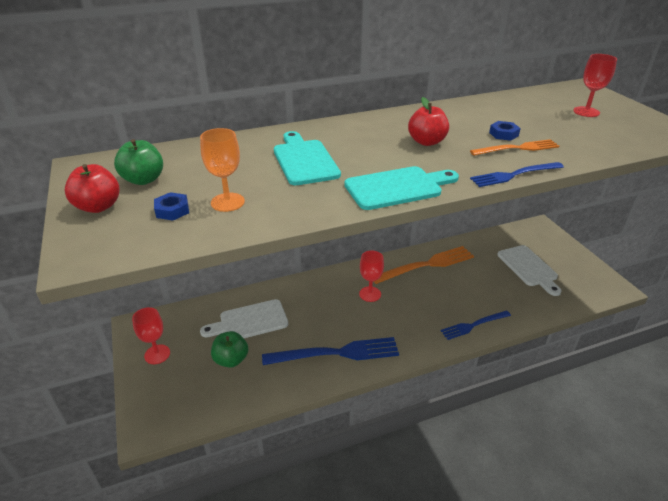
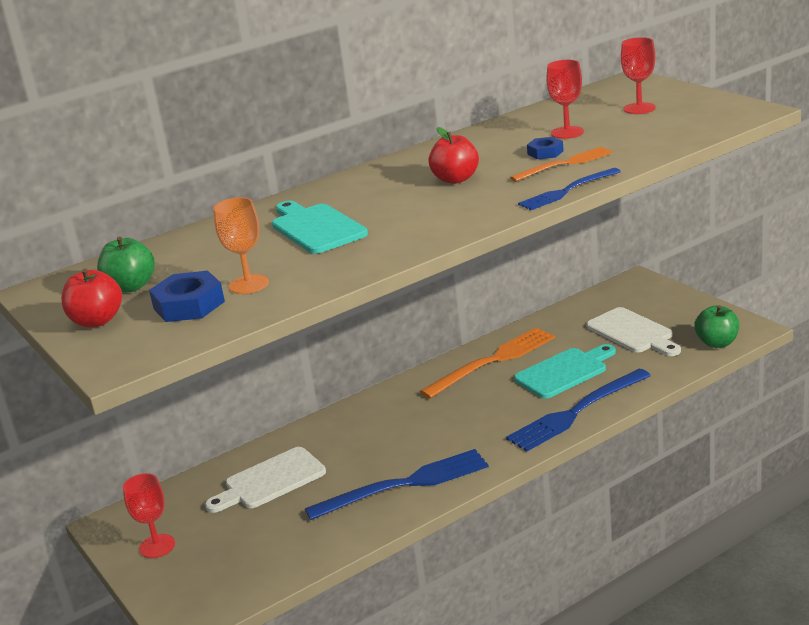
camera: 10 degrees left, 10 degrees down
blue nut [154,192,189,221] -> blue nut [149,271,225,322], size x1.67
green apple [211,331,248,368] -> green apple moved to [694,305,739,348]
turquoise cutting board [344,166,459,210] -> turquoise cutting board moved to [514,344,616,398]
red goblet [359,251,384,302] -> red goblet moved to [546,60,584,139]
blue fork [441,310,511,340] -> blue fork [506,369,651,452], size x1.66

